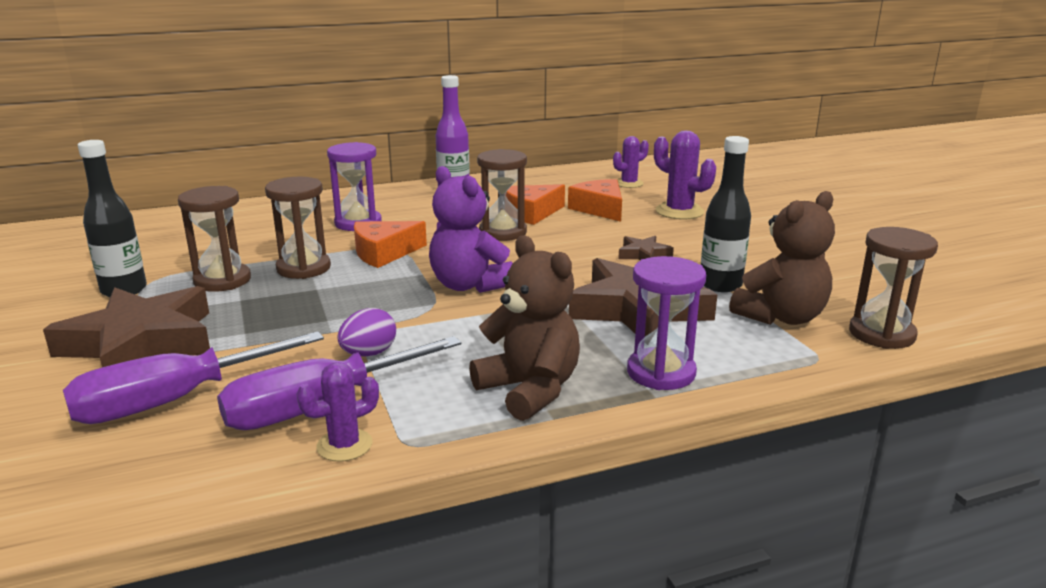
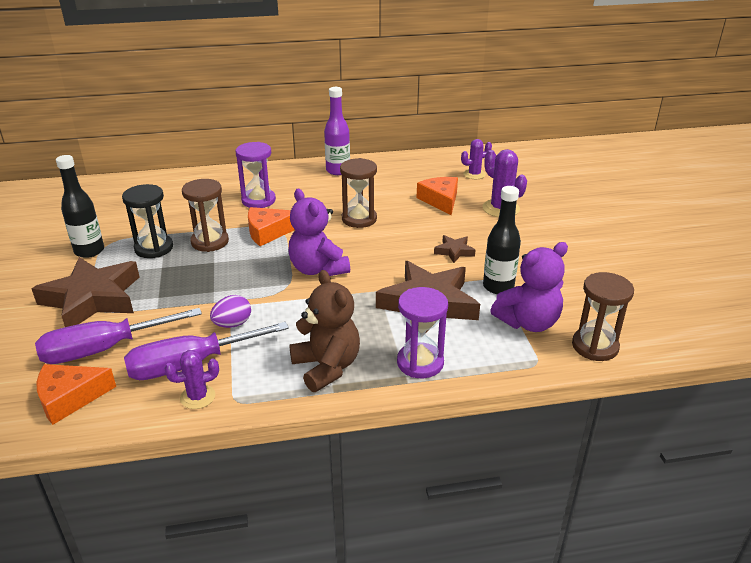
camera: 10 degrees right, 10 degrees up
brown hourglass [178,186,251,292] -> black hourglass [122,184,173,258]
orange cheese [506,184,565,225] -> orange cheese moved to [37,364,116,425]
brown teddy bear [729,191,835,325] -> purple teddy bear [490,242,568,332]

